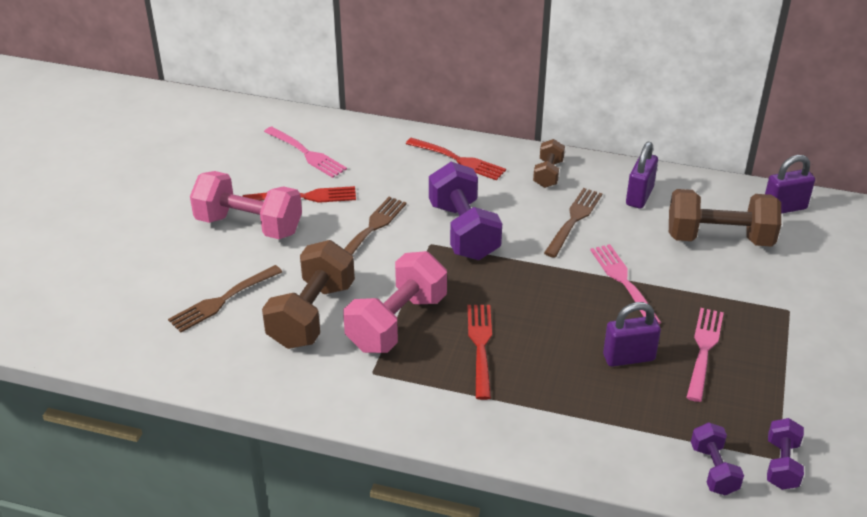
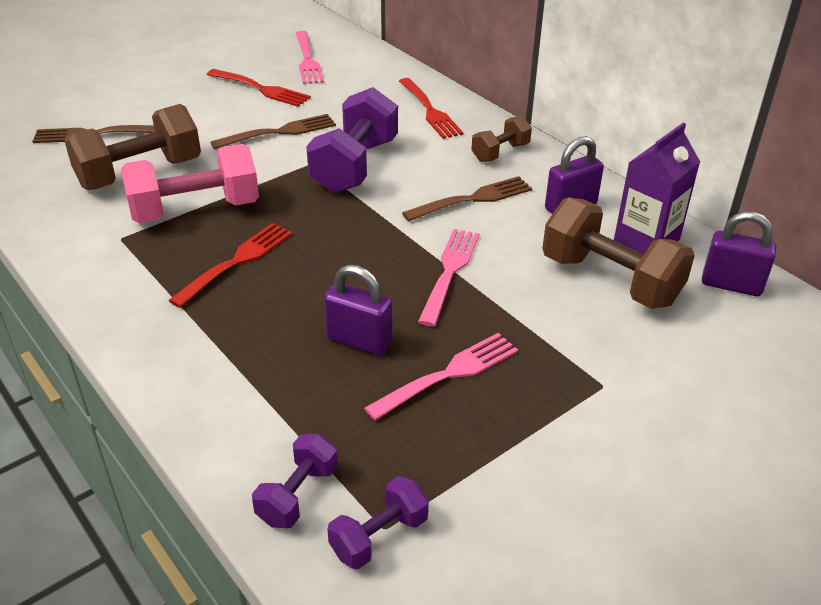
camera: 35 degrees right, 0 degrees up
pink dumbbell [190,171,302,239] -> none
none -> purple carton [614,123,700,254]

